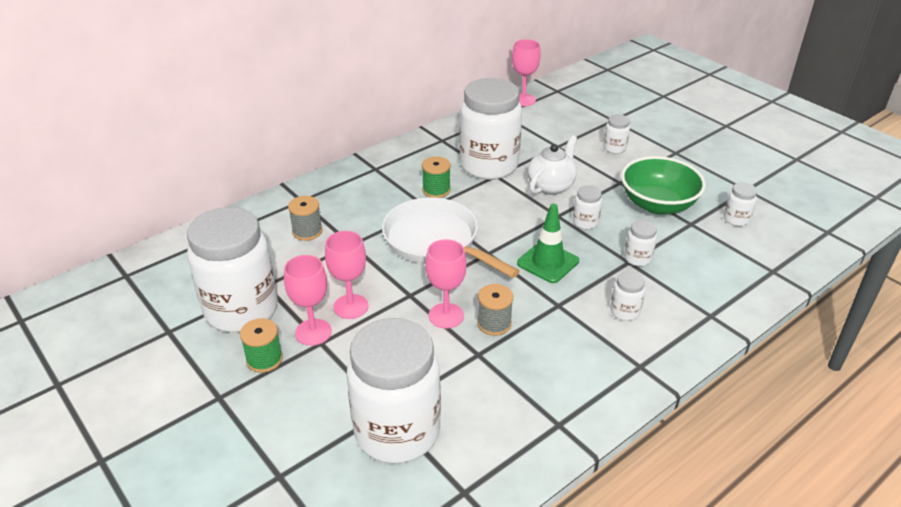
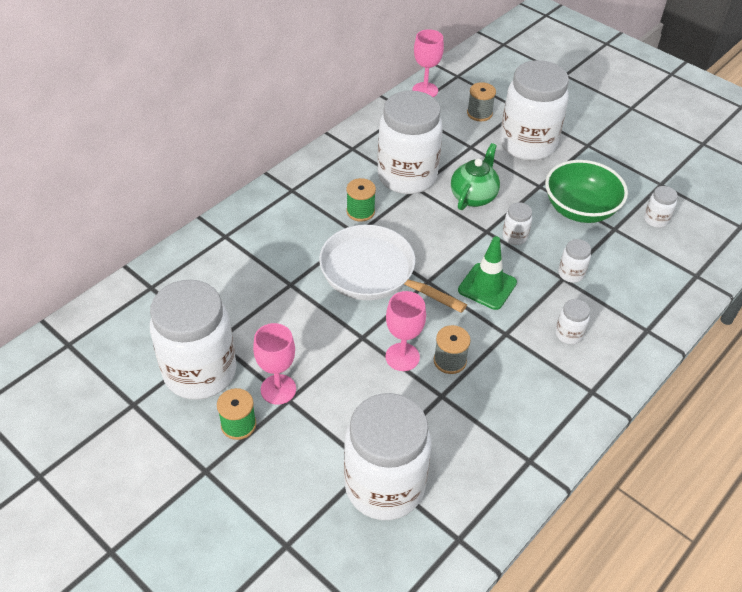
camera: 10 degrees left, 10 degrees up
grey spool [288,196,323,241] -> grey spool moved to [467,82,496,122]
pink goblet [325,231,368,319] -> none
white teapot [528,135,577,195] -> green teapot [451,143,500,210]
white jar [603,114,630,154] -> white jar [500,60,569,161], size x2.46

